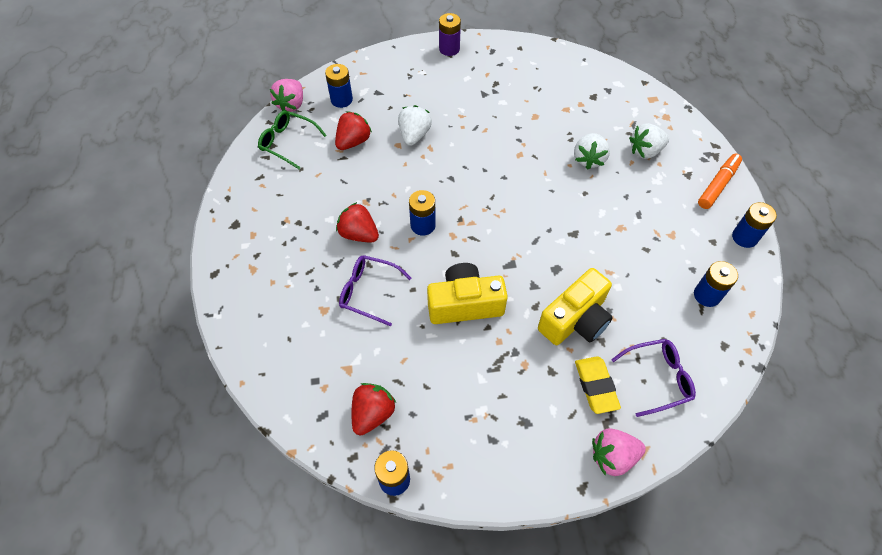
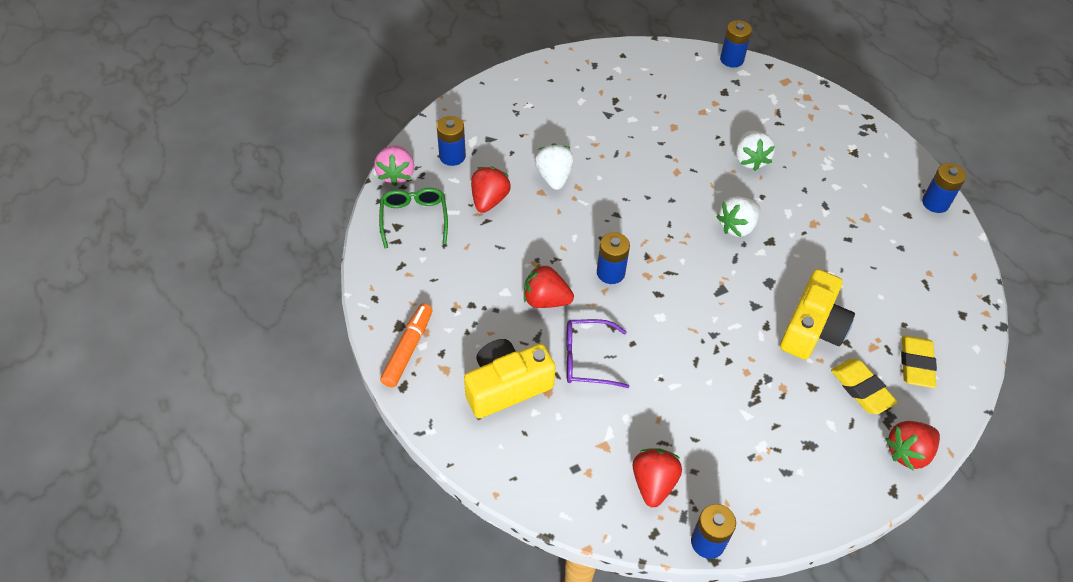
camera: 20 degrees left, 5 degrees down
green glasses [258,111,327,169] -> green glasses turned 75 degrees clockwise [379,188,448,248]
yellow camera [427,263,508,324] -> yellow camera moved to [464,339,555,418]
purple battery [439,13,461,56] -> none
pink strawberry [592,428,646,476] -> red strawberry [885,421,940,470]
purple glasses [611,339,696,417] -> yellow eraser [901,335,937,388]
white strawberry [629,123,669,159] -> white strawberry moved to [716,196,761,237]
blue battery [694,261,738,307] -> blue battery moved to [720,20,752,67]
orange marker [698,154,742,209] -> orange marker moved to [380,303,433,387]

